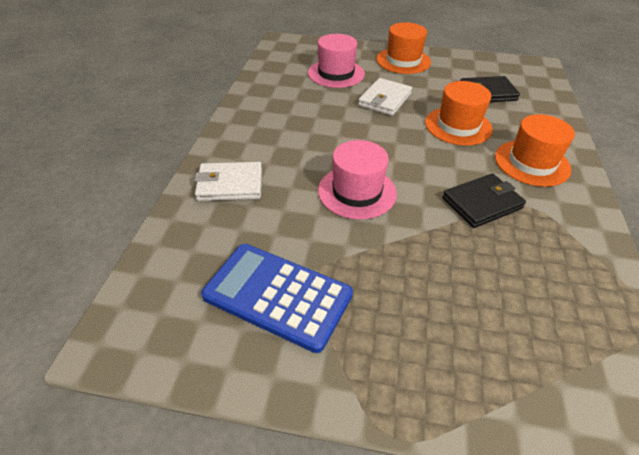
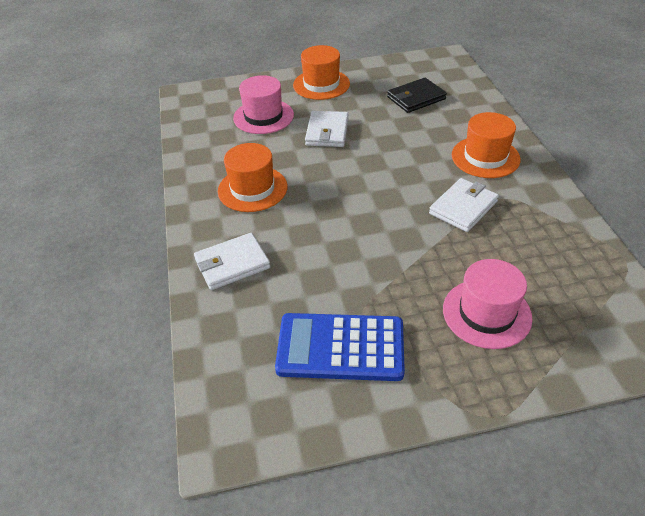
camera: 20 degrees left, 0 degrees up
pink hat [318,140,397,219] -> pink hat moved to [443,259,533,349]
orange hat [425,81,493,146] -> orange hat moved to [218,143,288,212]
black wallet [443,174,526,228] -> white wallet [429,178,499,232]

